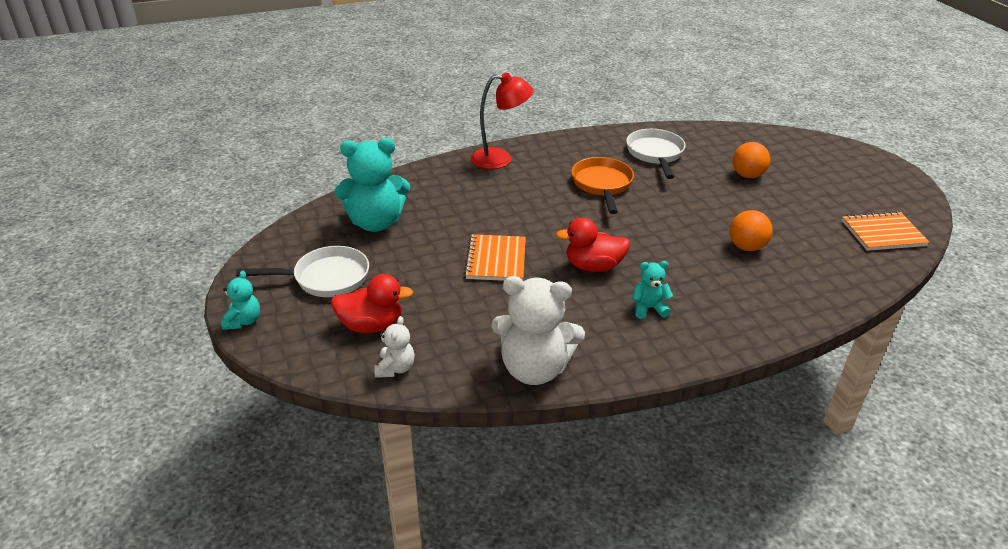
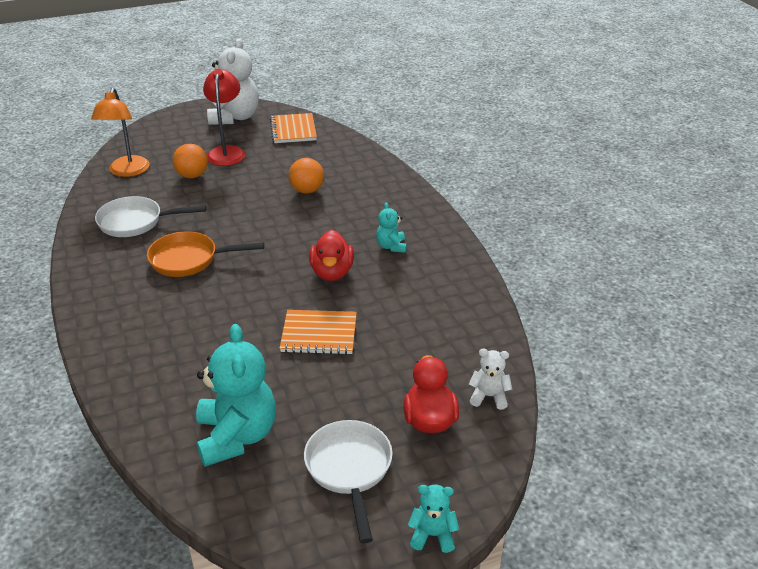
camera: 90 degrees left, 0 degrees up
red lamp [471,73,534,169] -> red lamp moved to [203,69,245,166]
white teddy bear [491,276,585,385] -> white teddy bear moved to [207,39,259,125]
none -> orange lamp [91,88,150,177]

